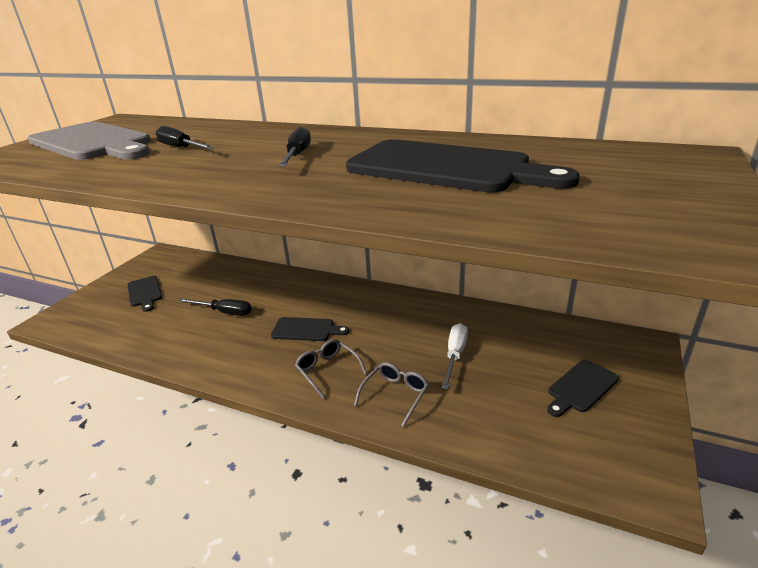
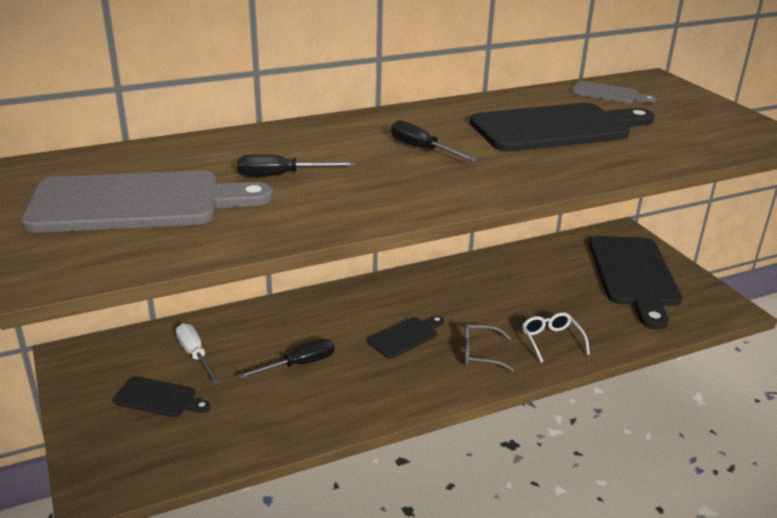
camera: 50 degrees left, 0 degrees up
grey glasses [354,362,429,427] -> white glasses [522,312,590,363]
white screwdriver [442,323,468,389] -> white screwdriver moved to [176,323,220,384]
black cutting board [547,359,619,417] -> black cutting board [589,236,682,330], size x2.11
none -> grey cutting board [571,81,656,103]

